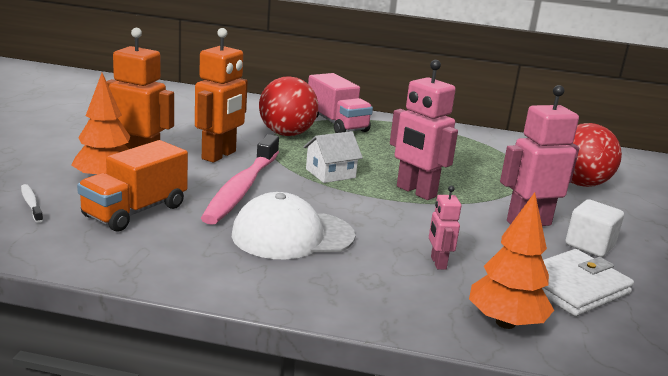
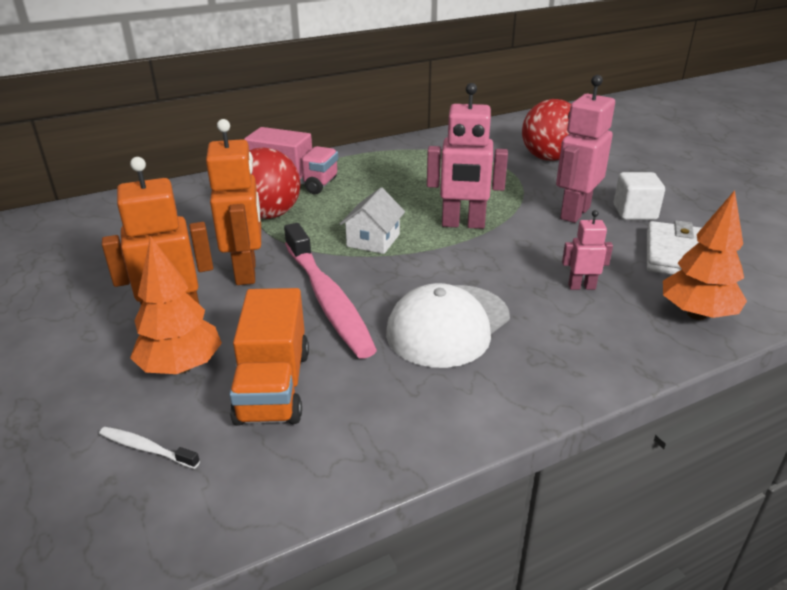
camera: 35 degrees left, 10 degrees up
pink robot [429,186,461,270] -> pink robot turned 135 degrees clockwise [562,210,613,290]

